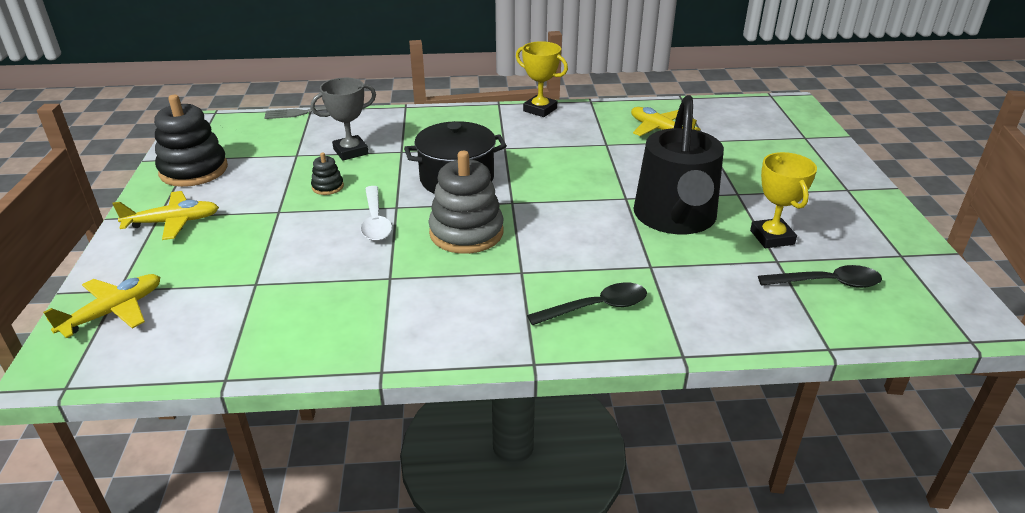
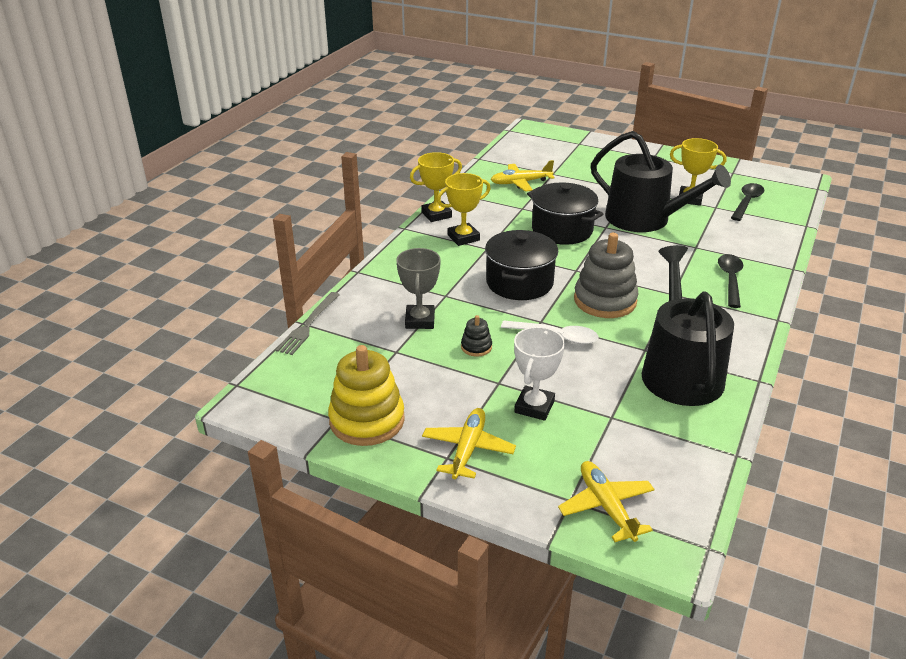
camera: 60 degrees left, 0 degrees up
black stacking toy [154,95,228,187] -> yellow stacking toy [328,345,405,446]
none -> yellow trophy [437,173,491,246]
none -> white trophy [514,327,565,421]
none -> black pot [527,182,603,245]
none -> black watering can [642,245,734,406]

